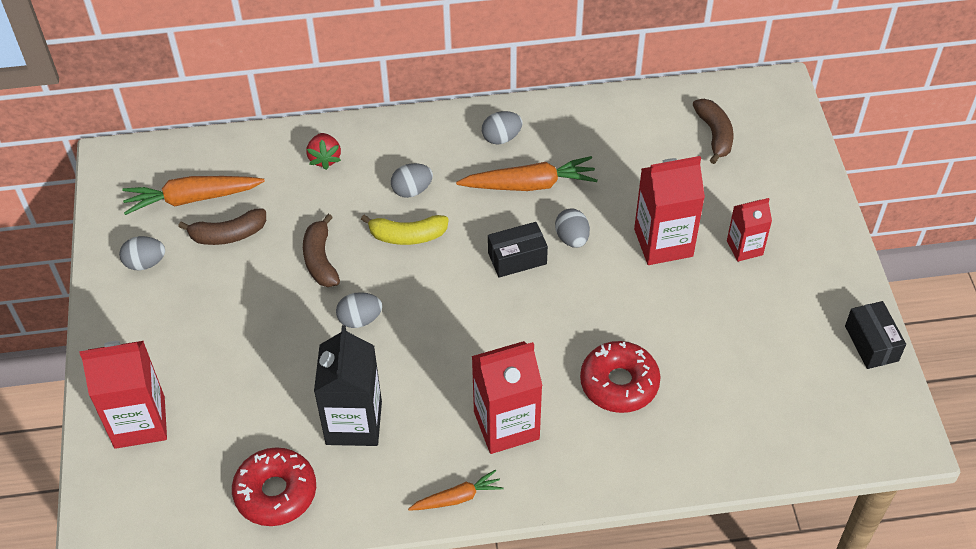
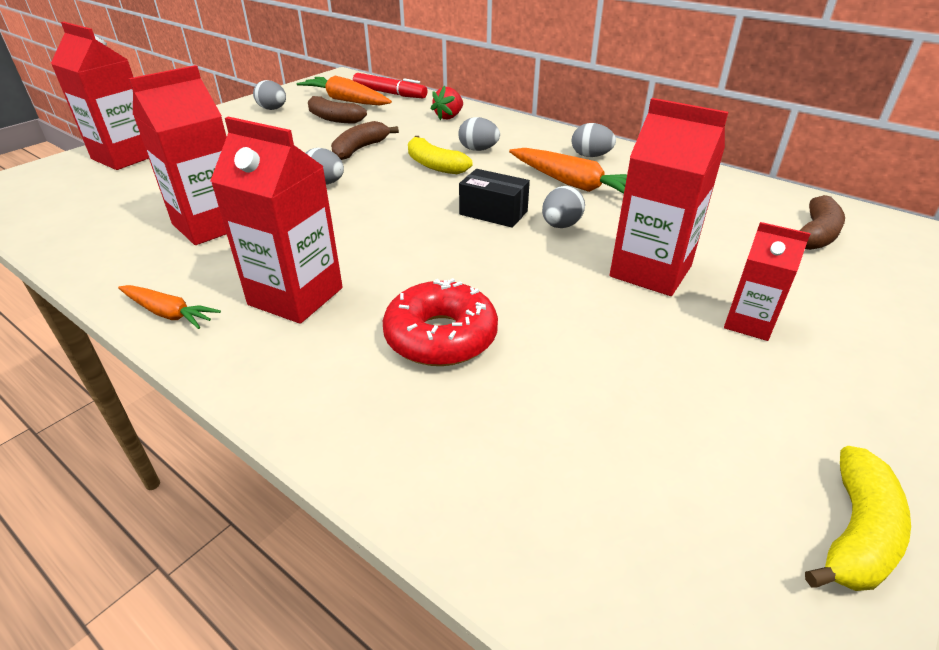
camera: 45 degrees right, 15 degrees down
red donut [232,447,316,526] -> none
black carton [314,325,382,446] -> red carton [128,65,227,245]
black box [845,301,906,369] -> yellow banana [805,446,911,591]
none -> red marker [353,73,427,98]

